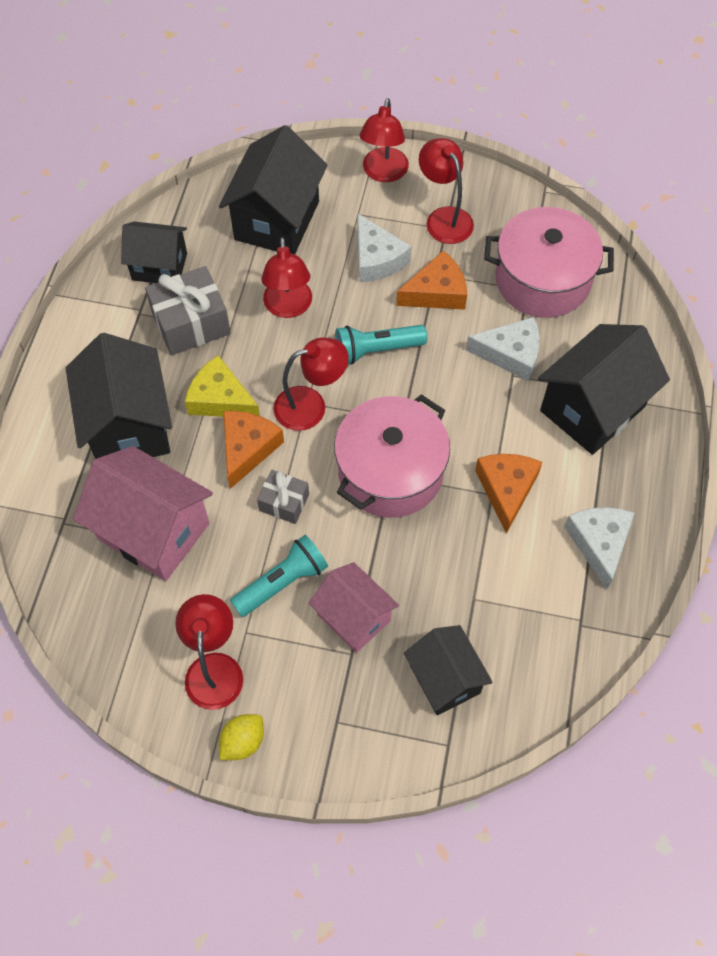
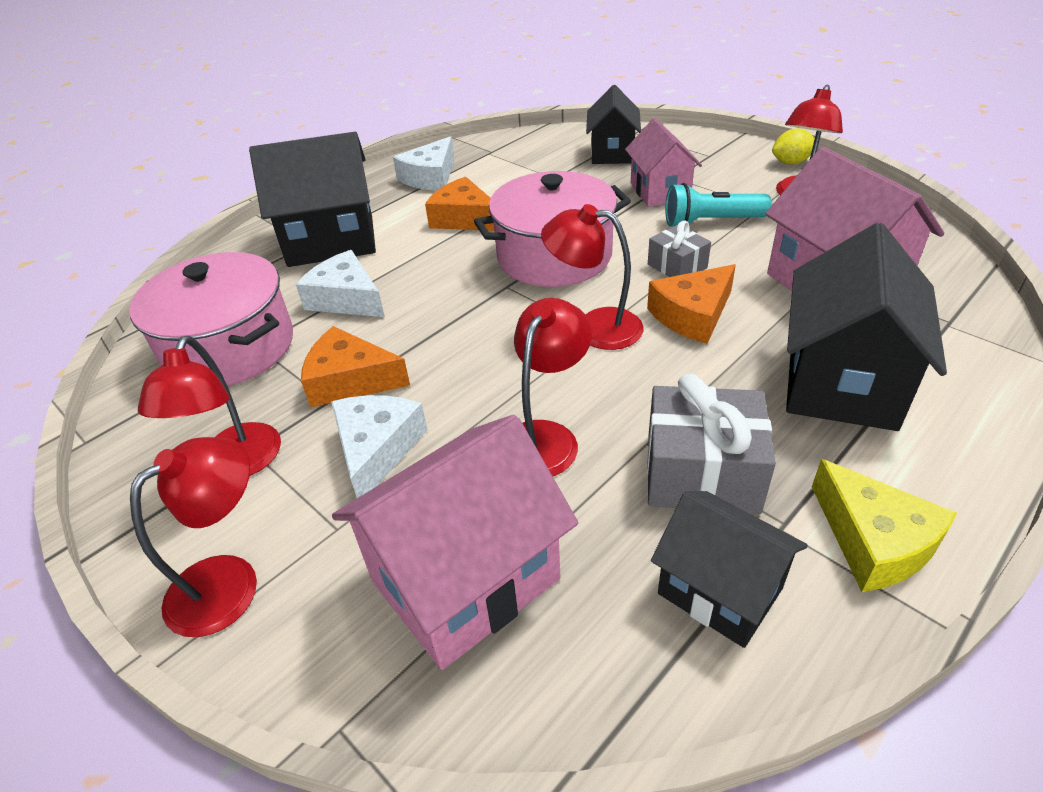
camera: 145 degrees left, 20 degrees down
yellow cheese [185,355,260,417] -> yellow cheese moved to [812,459,957,592]
black house [219,125,327,254] -> pink house [332,415,578,670]
turquoise flashlight [335,325,427,365] -> none
orange cheese [475,454,542,534] -> orange cheese turned 90 degrees clockwise [425,176,494,231]

